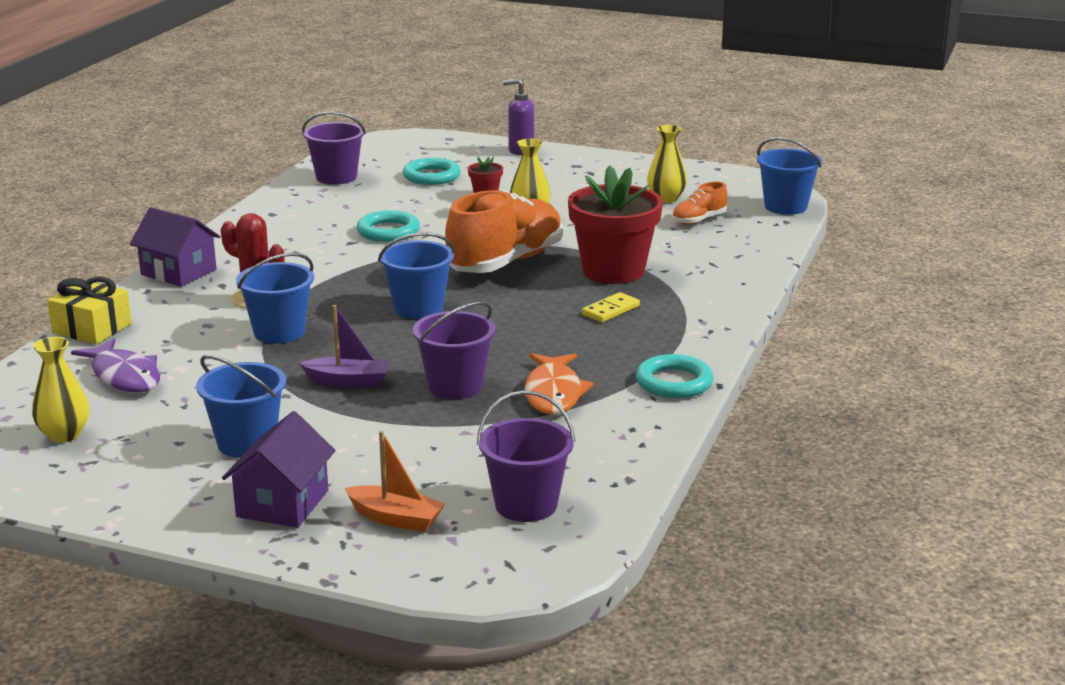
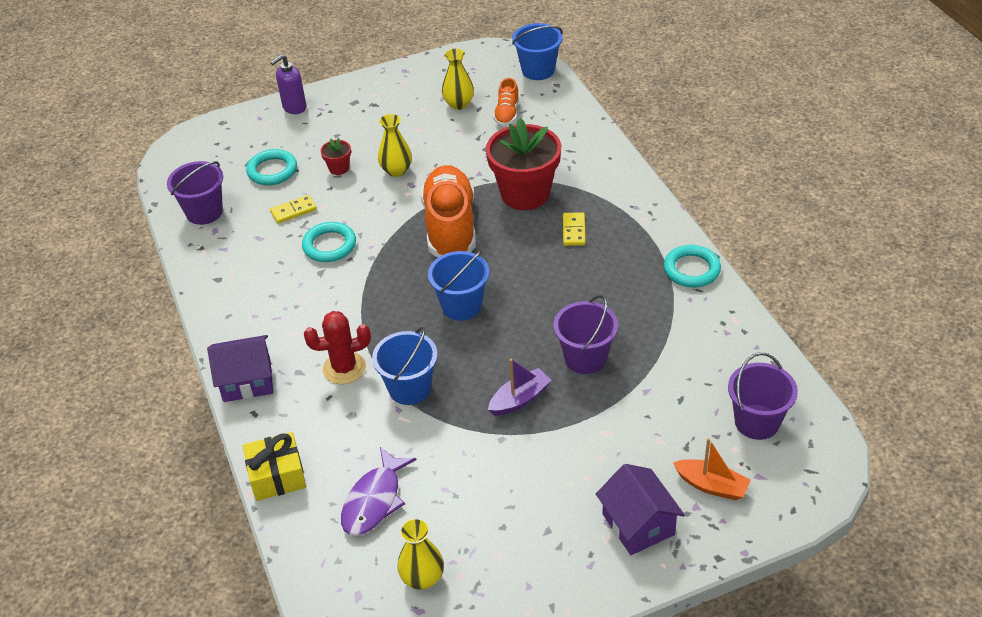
camera: 40 degrees left, 20 degrees up
purple fish [71,338,160,392] -> purple fish turned 105 degrees clockwise [341,447,417,536]
blue bucket [196,355,286,458] -> none
orange boat [345,431,445,532] -> orange boat turned 45 degrees clockwise [673,438,751,500]
orange fish [525,353,593,415] -> none
none -> yellow domino [270,195,317,224]

